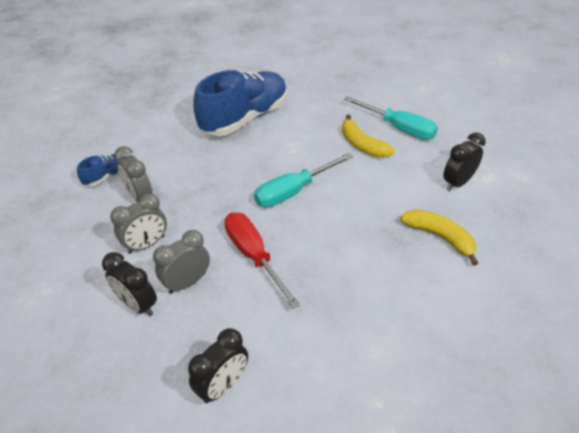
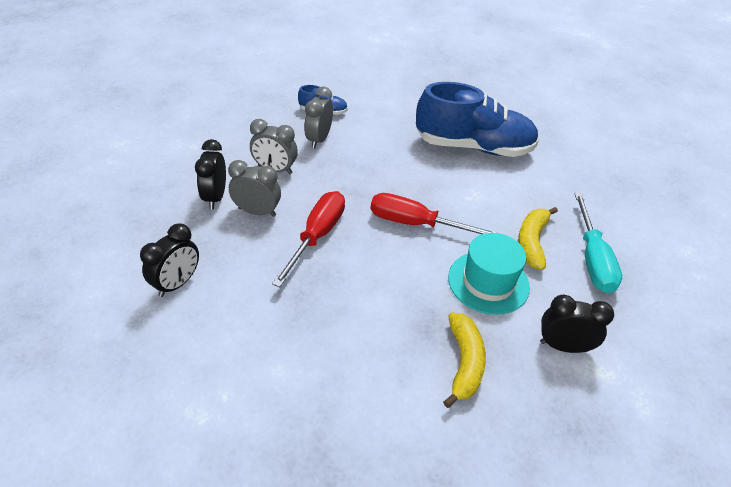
camera: 50 degrees right, 0 degrees up
black clock [188,328,248,403] -> black clock turned 60 degrees counterclockwise [140,223,199,297]
turquoise screwdriver [254,153,353,208] -> red screwdriver [370,193,497,234]
none -> turquoise hat [448,233,530,315]

